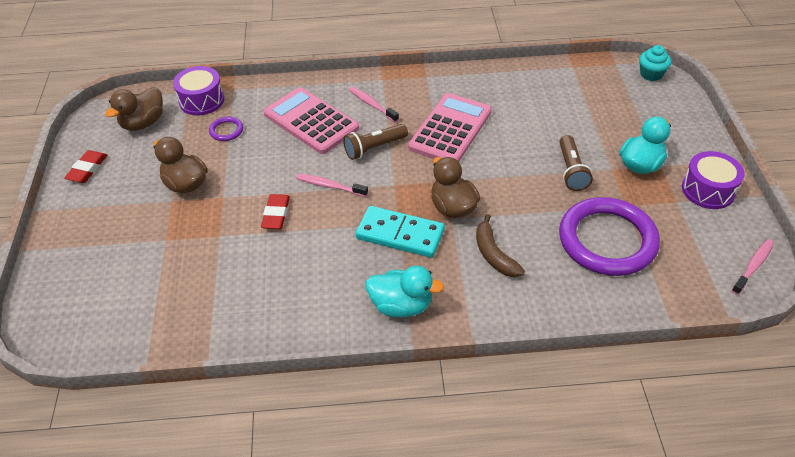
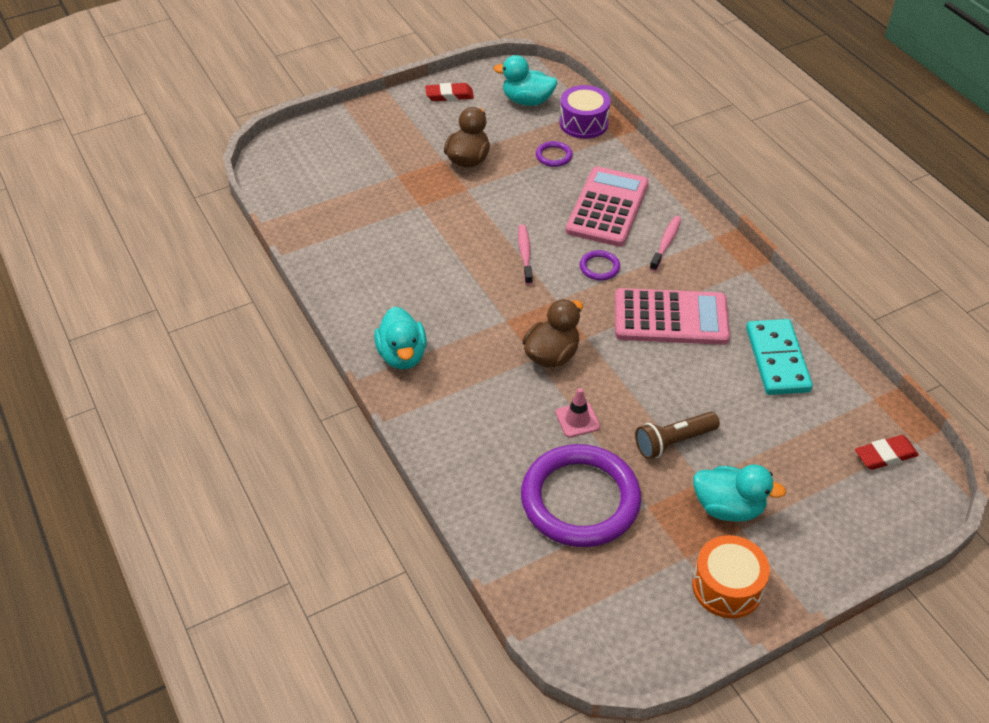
camera: 65 degrees right, 0 degrees up
brown duck [105,87,163,131] -> turquoise duck [493,55,557,106]
red eraser [261,194,290,229] -> red eraser moved to [855,435,919,470]
brown flashlight [343,124,408,160] -> purple ring [580,250,620,280]
turquoise domino [356,206,445,258] -> turquoise domino moved to [746,319,813,395]
brown banana [476,214,525,277] -> none
turquoise cupcake [639,45,671,81] -> none
purple drum [682,151,745,209] -> orange drum [692,535,770,618]
pink toothbrush [732,239,774,295] -> none
none -> pink traffic cone [555,388,600,437]

